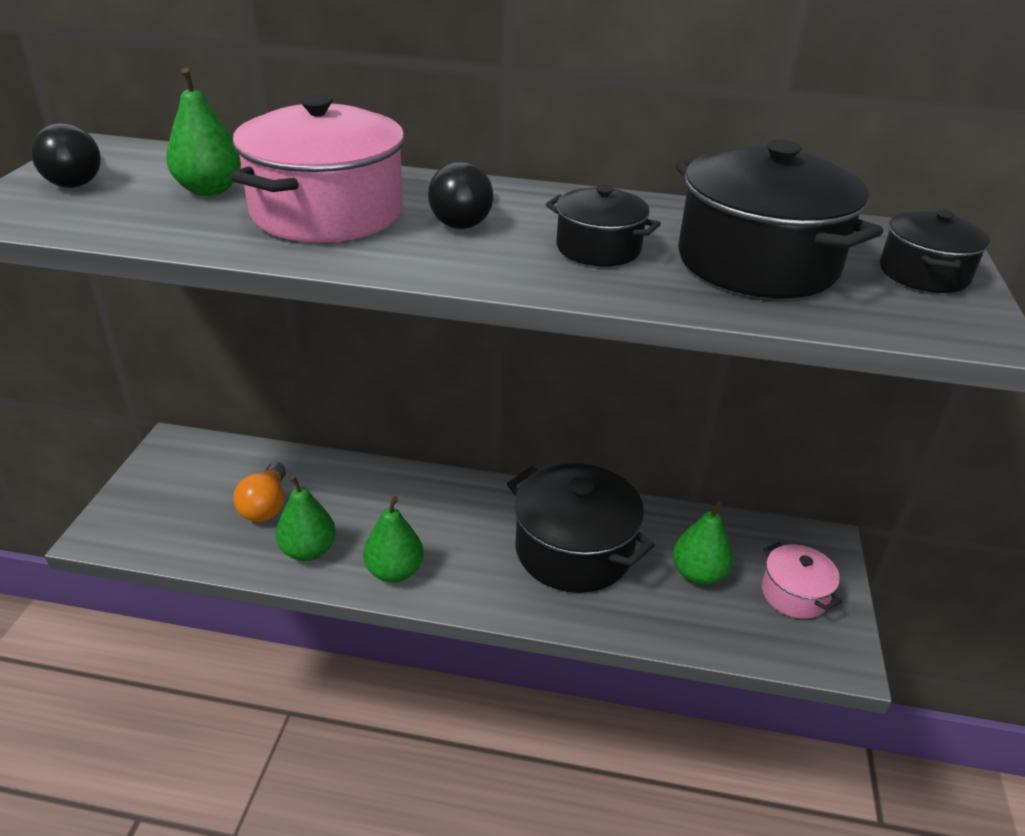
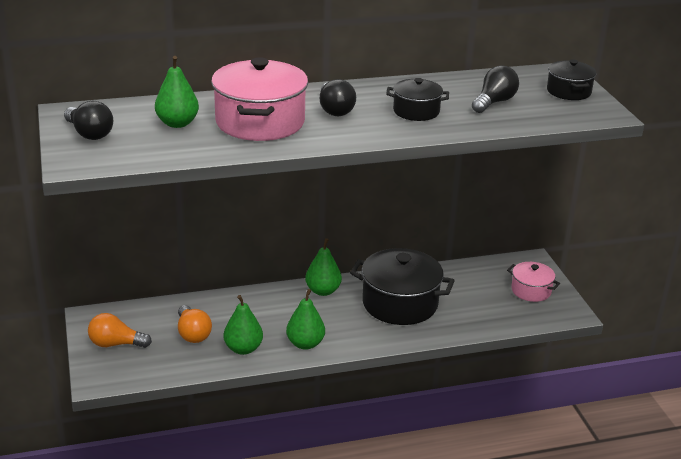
camera: 25 degrees left, 5 degrees down
green pear [673,499,733,585] -> green pear moved to [305,238,342,296]
black pot [676,140,883,299] -> black light bulb [472,65,519,113]
none -> orange light bulb [88,313,152,348]

